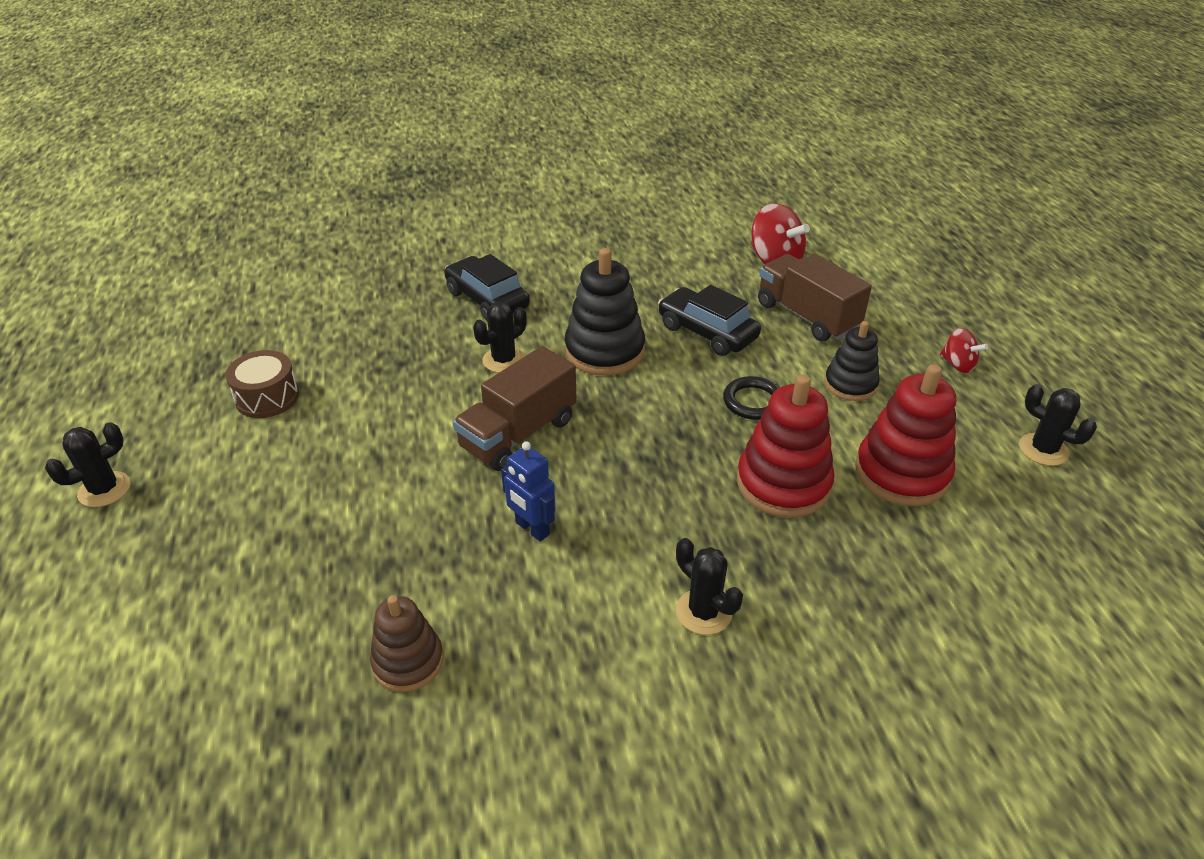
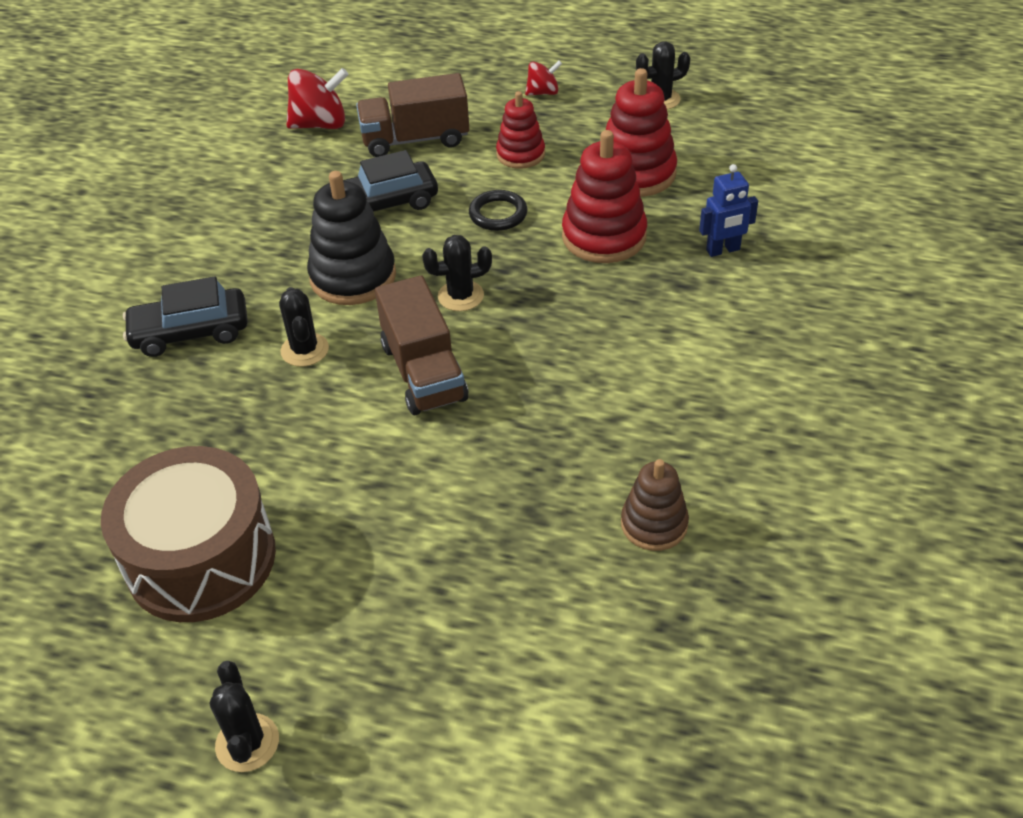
camera: 60 degrees left, 5 degrees up
brown drum [225,350,299,418] -> brown drum [101,446,276,622], size x1.90
blue robot [501,441,556,541] -> blue robot moved to [699,164,758,257]
black cactus [676,538,743,635] -> black cactus moved to [422,235,492,311]
black stacking toy [824,321,879,401] -> red stacking toy [496,91,545,169]

